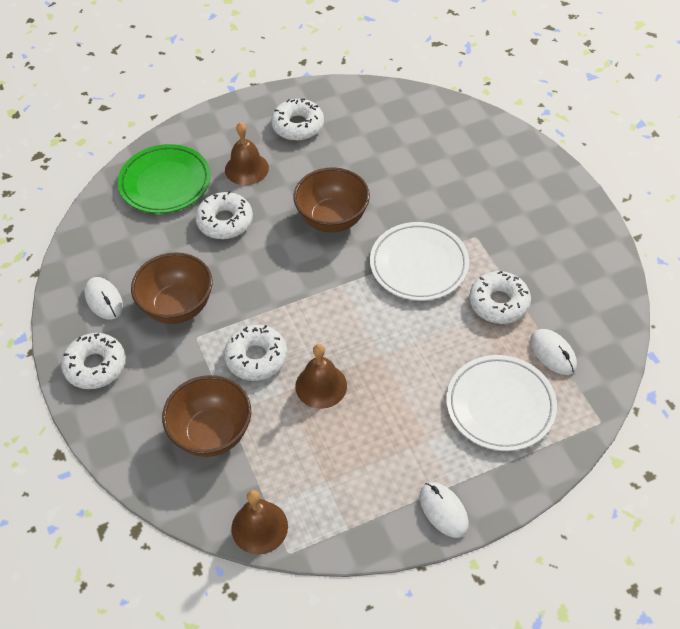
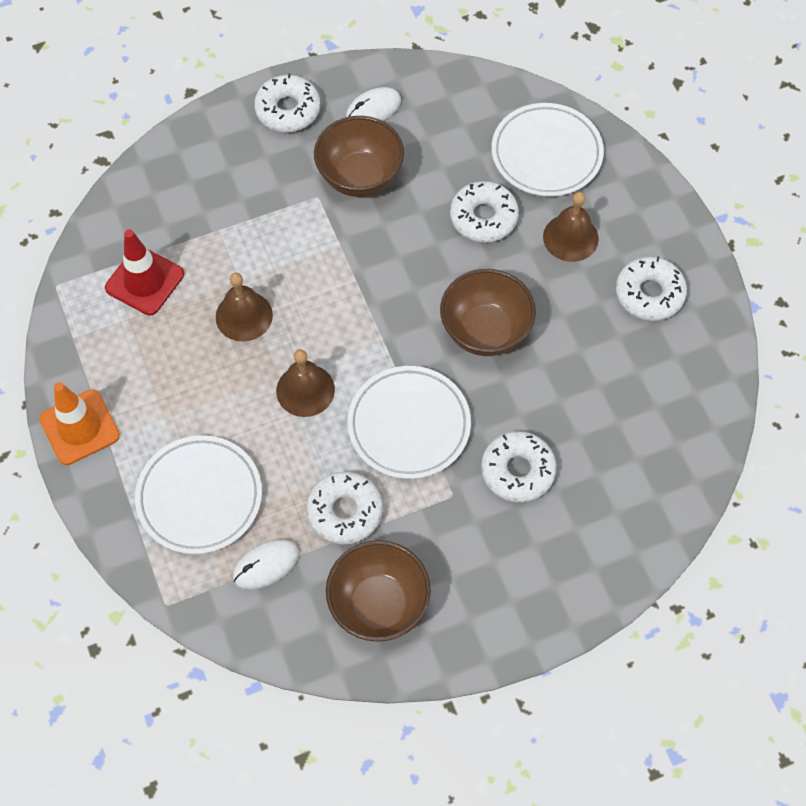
camera: 90 degrees right, 10 degrees up
green plate [118,144,211,213] -> white plate [492,103,604,196]
brown bowl [162,375,251,457] -> brown bowl moved to [326,540,431,642]
white donut [224,325,287,381] -> white donut moved to [481,431,556,503]
brown bell [231,490,288,555] -> brown bell moved to [276,350,335,417]
white mouse [420,482,469,538] -> orange traffic cone [39,382,120,465]
none -> red traffic cone [105,230,184,315]

